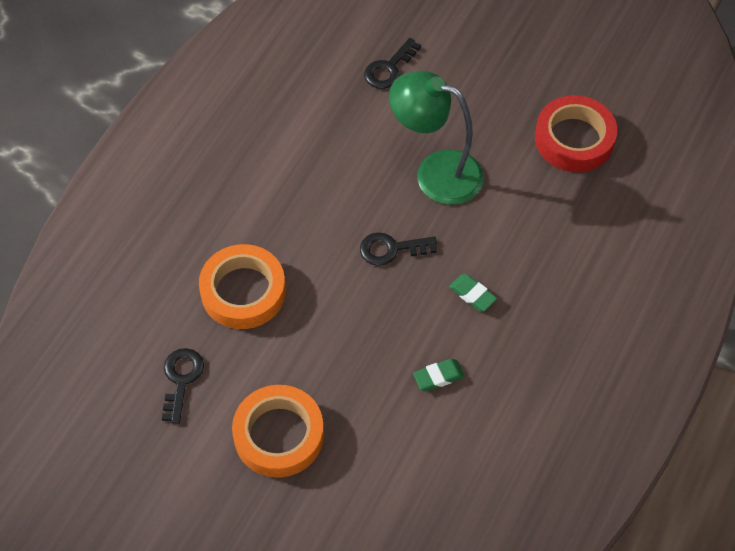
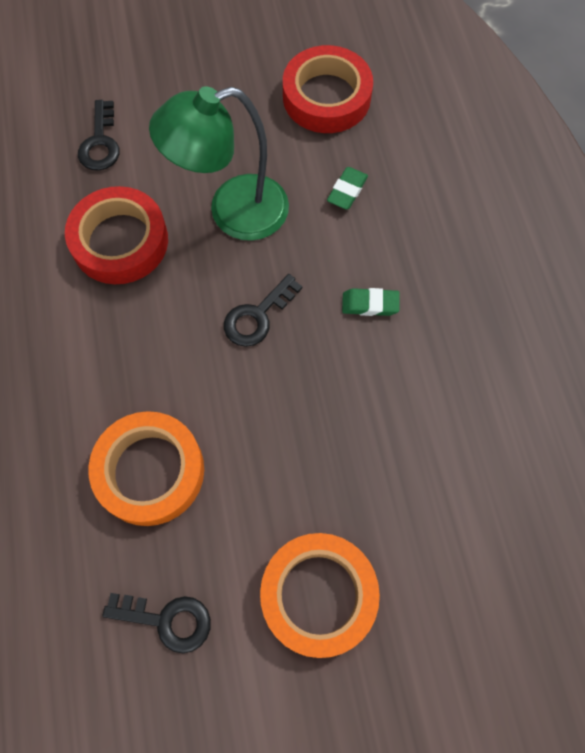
camera: 40 degrees left, 10 degrees up
black key [162,348,204,424] -> black key turned 135 degrees clockwise [102,593,211,653]
green eraser [413,359,465,391] -> green eraser moved to [327,167,368,209]
none -> red tape [65,186,168,284]

